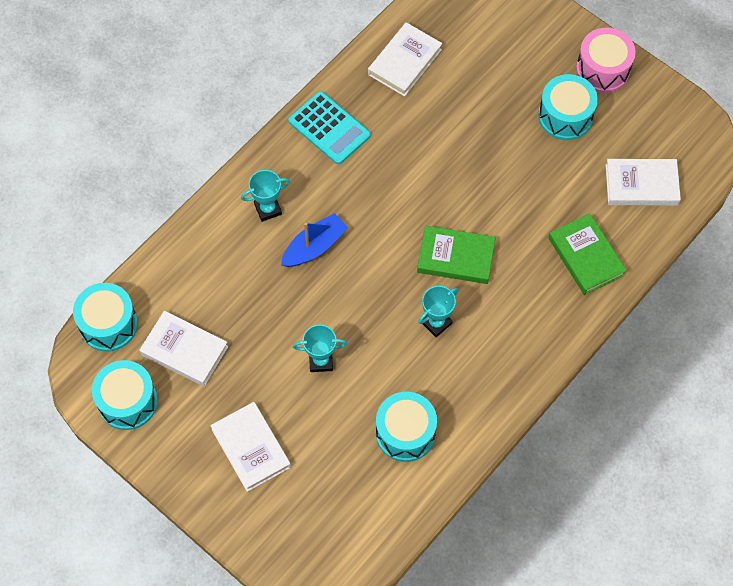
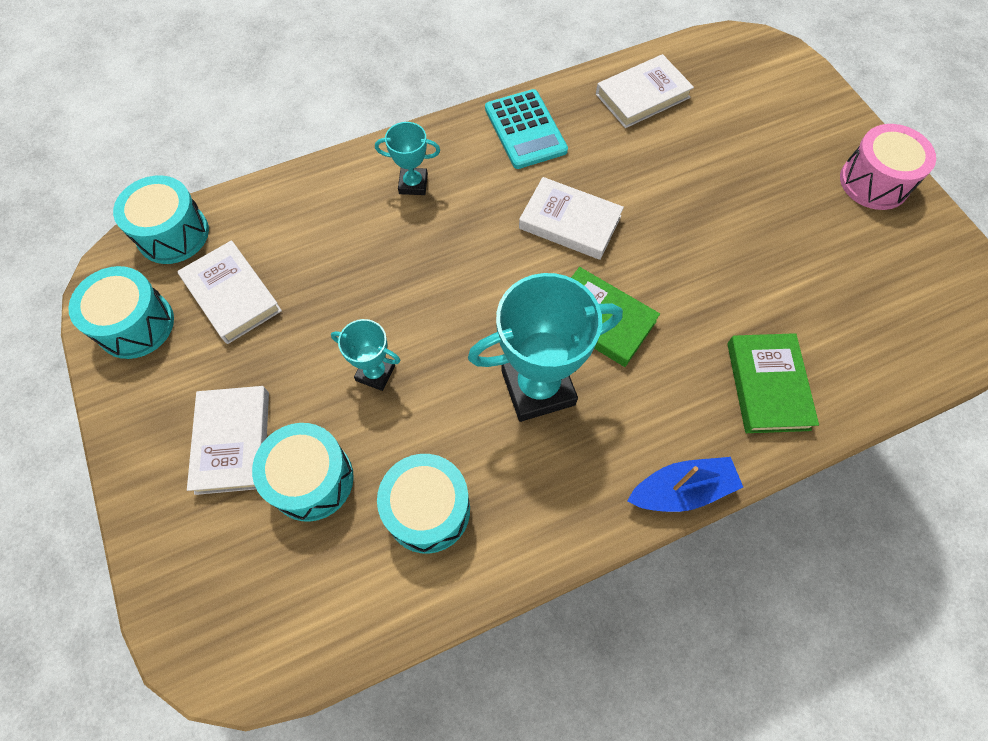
camera: 25 degrees right, 0 degrees up
blue boat [281,213,348,267] -> blue boat moved to [627,457,743,512]
turquoise trophy [418,286,458,337] -> turquoise trophy [468,273,623,422], size x1.94
turquoise drum [538,74,598,140] -> turquoise drum moved to [252,423,354,522]
white book [606,159,681,206] -> white book moved to [519,177,624,260]

